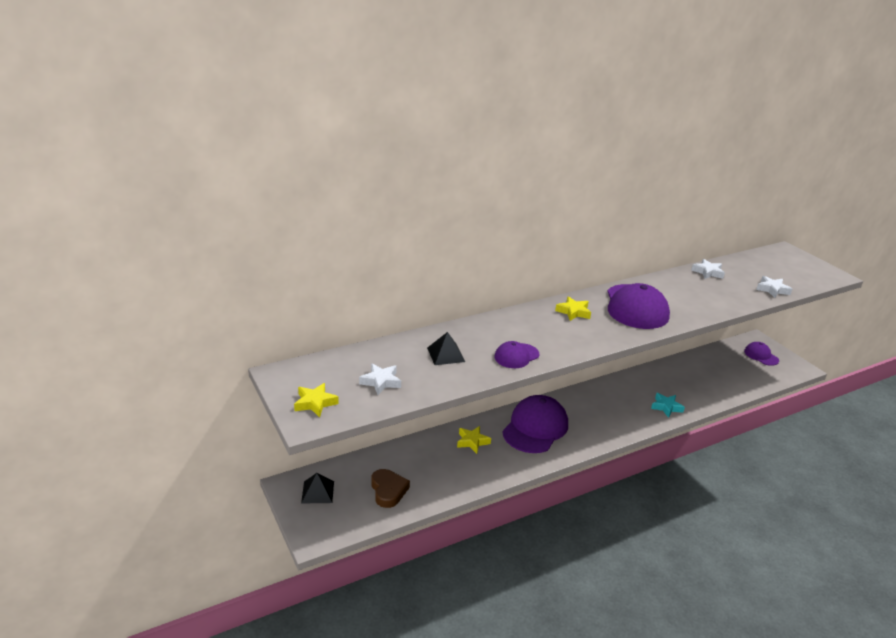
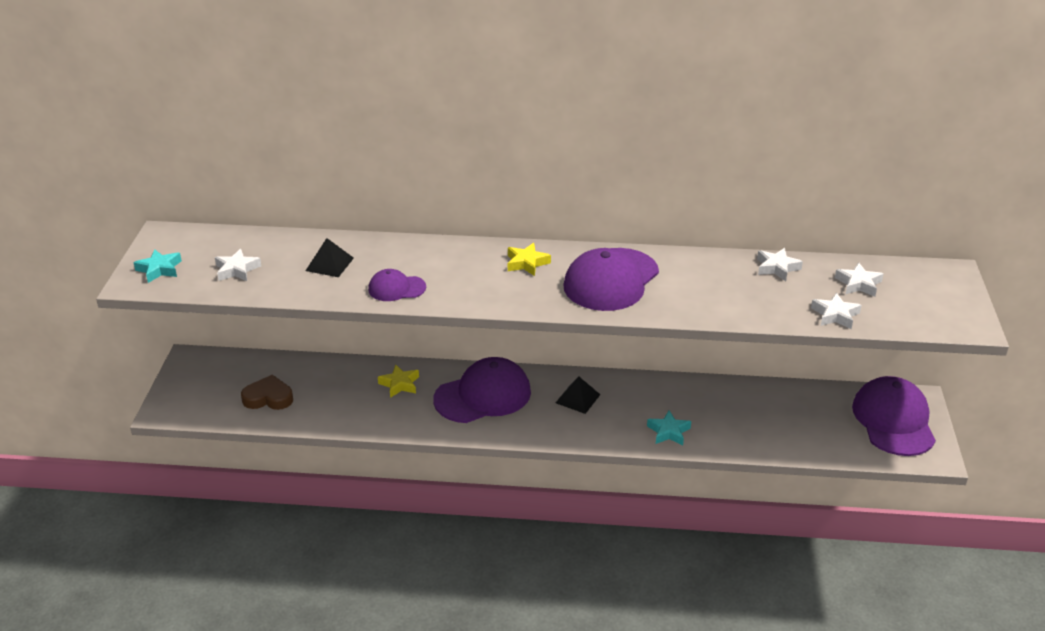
camera: 35 degrees right, 5 degrees up
yellow star [294,383,339,417] -> turquoise star [133,249,182,283]
black pyramid [301,473,334,503] -> black pyramid moved to [556,376,601,414]
brown heart [371,469,410,508] -> brown heart turned 105 degrees counterclockwise [241,375,293,410]
purple cap [744,342,779,366] -> purple cap [852,376,936,456], size x1.93
none -> white star [835,262,883,297]

